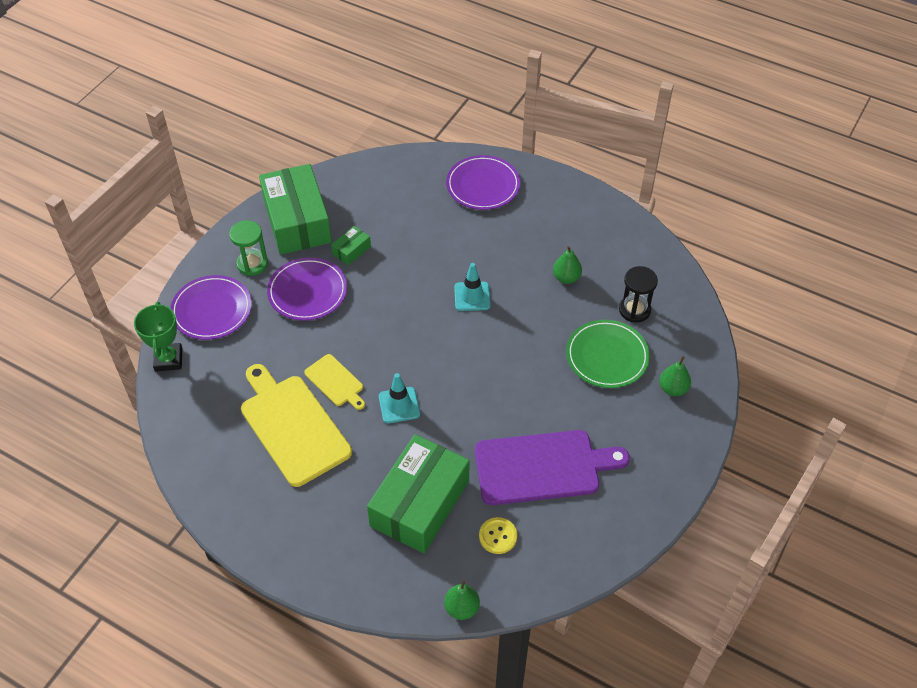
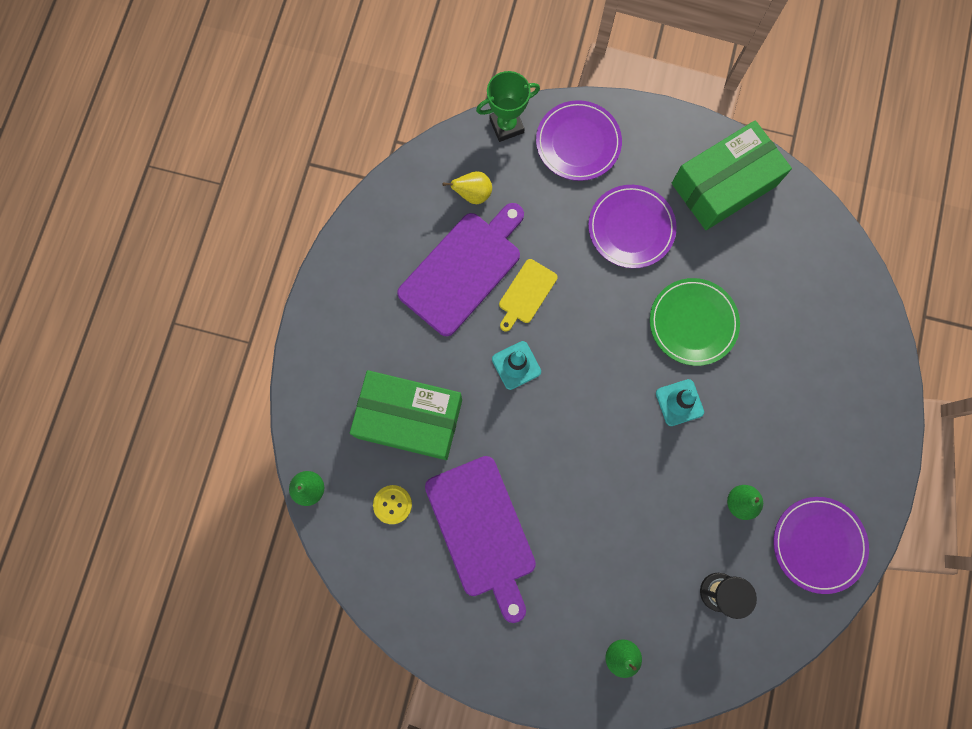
camera: 75 degrees right, 25 degrees up
green hourglass [229,220,268,276] -> none
yellow cutting board [241,364,352,487] -> purple cutting board [397,203,524,336]
green box [331,226,371,265] -> none
purple plate [446,155,520,210] -> purple plate moved to [773,497,869,594]
green plate [566,320,650,388] -> green plate moved to [650,278,740,366]
none -> yellow pear [443,171,492,204]

